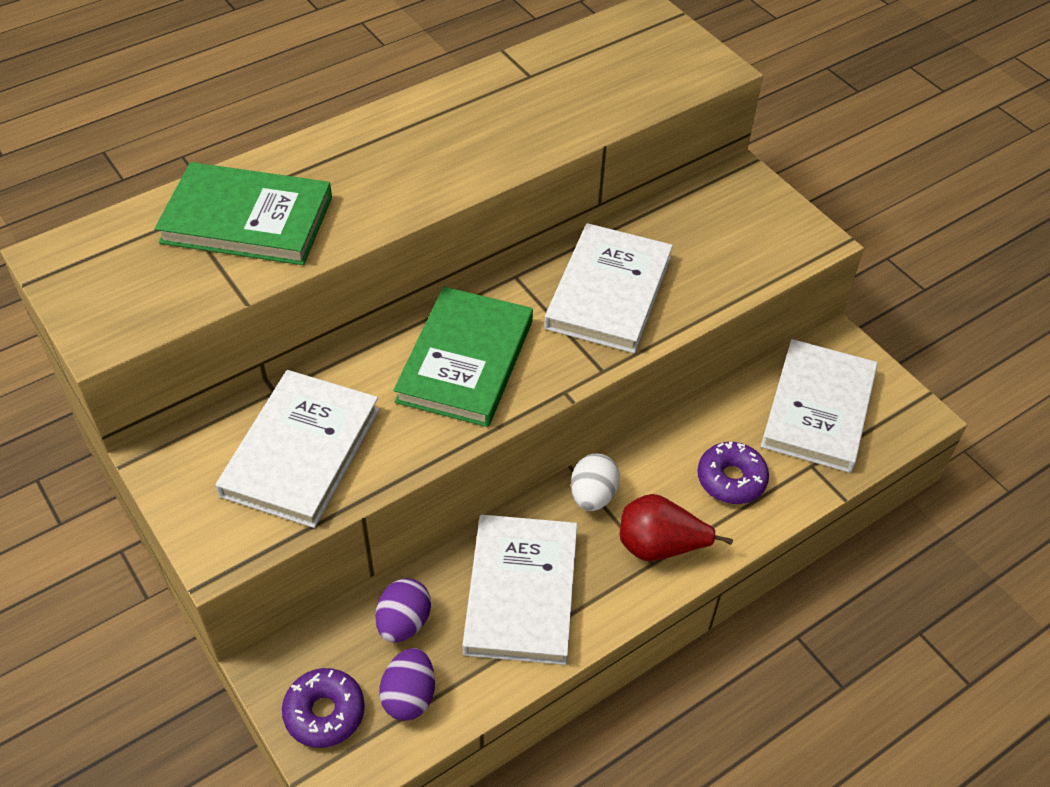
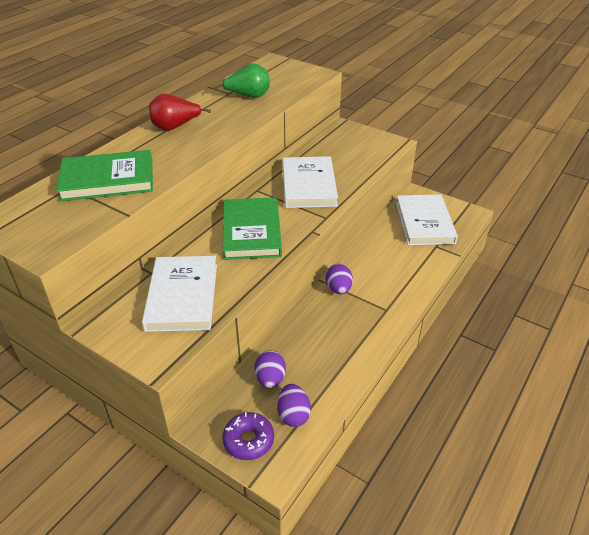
camera: 20 degrees left, 10 degrees down
white book [462,515,577,665] -> none
white egg [571,454,620,511] -> purple egg [326,264,353,294]
red pear [620,494,733,561] -> red pear moved to [149,94,211,131]
purple donut [697,442,769,504] -> none
none -> green pear [214,63,270,98]

